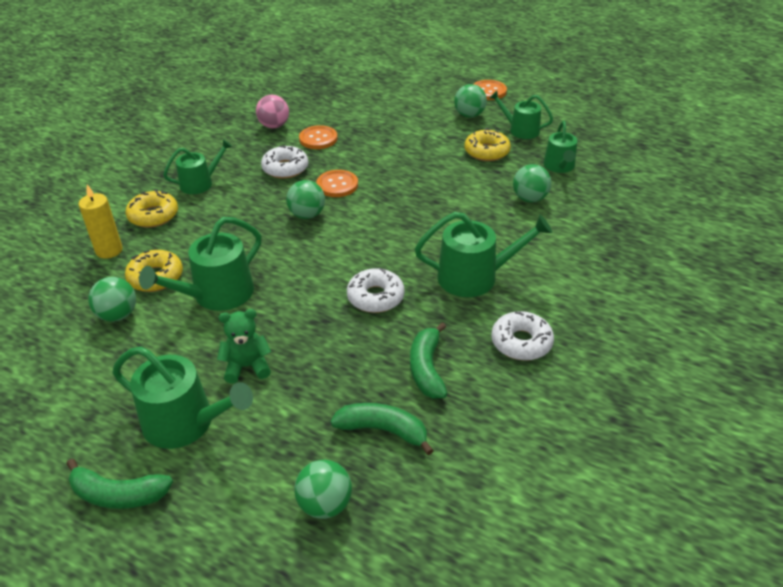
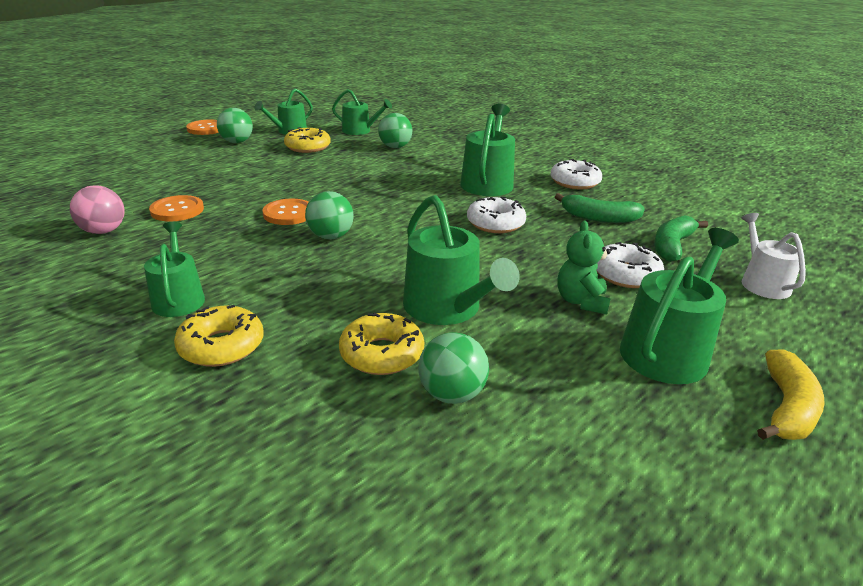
camera: 75 degrees left, 10 degrees down
green banana [67,458,173,509] -> yellow banana [757,349,825,440]
yellow candle [79,185,123,259] -> none
white donut [261,145,309,179] -> white donut moved to [597,242,664,288]
green ball [294,460,352,519] -> white watering can [741,213,806,299]

